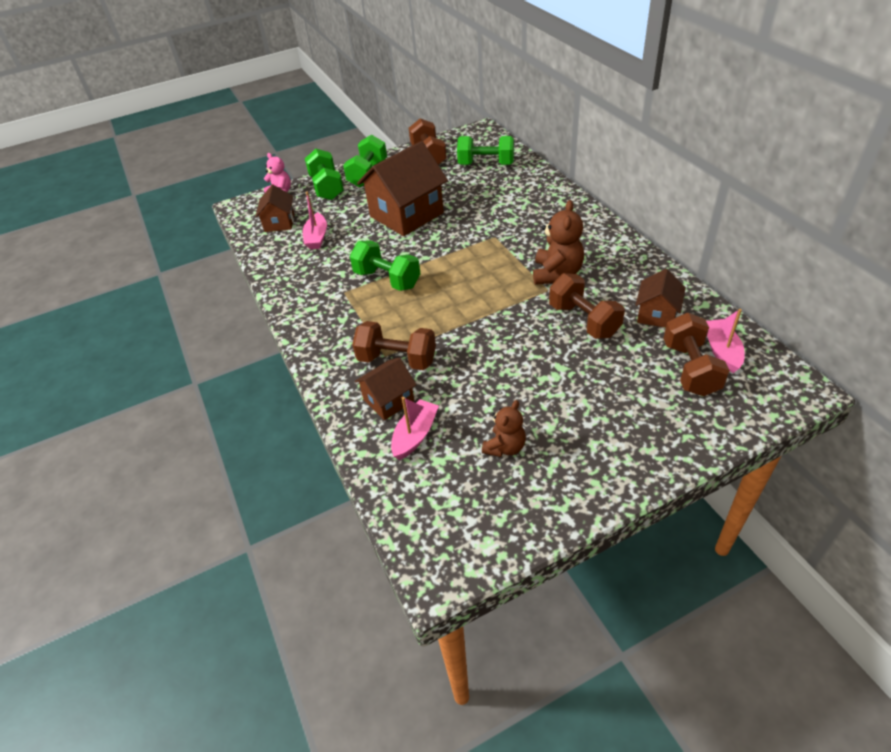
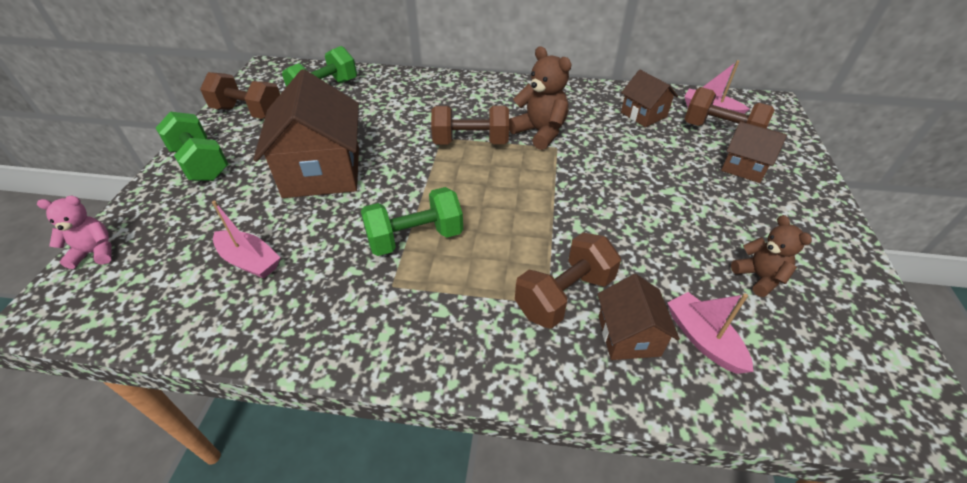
camera: 60 degrees left, 0 degrees up
brown house [255,185,294,232] -> brown house moved to [721,121,787,183]
green dumbbell [305,149,344,200] -> none
brown dumbbell [549,273,625,339] -> brown dumbbell moved to [431,106,509,145]

